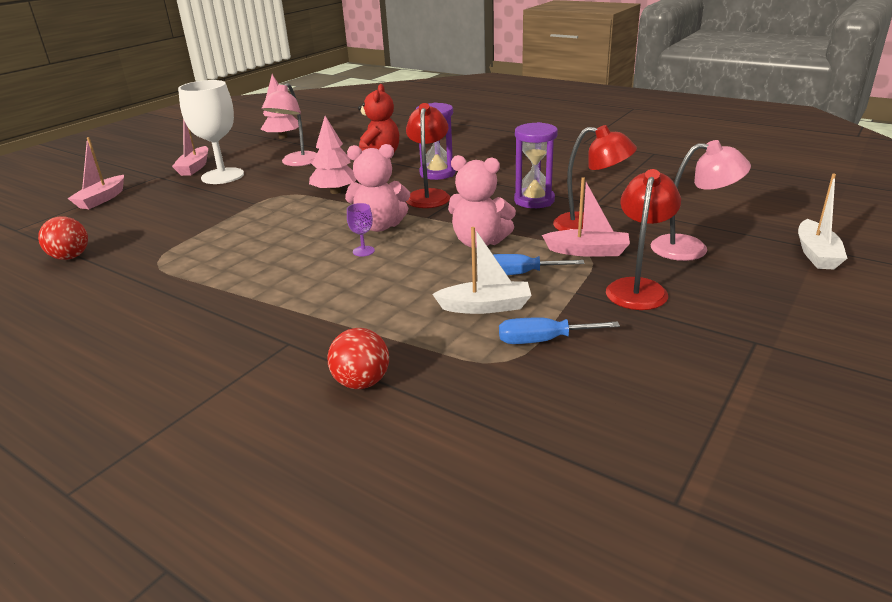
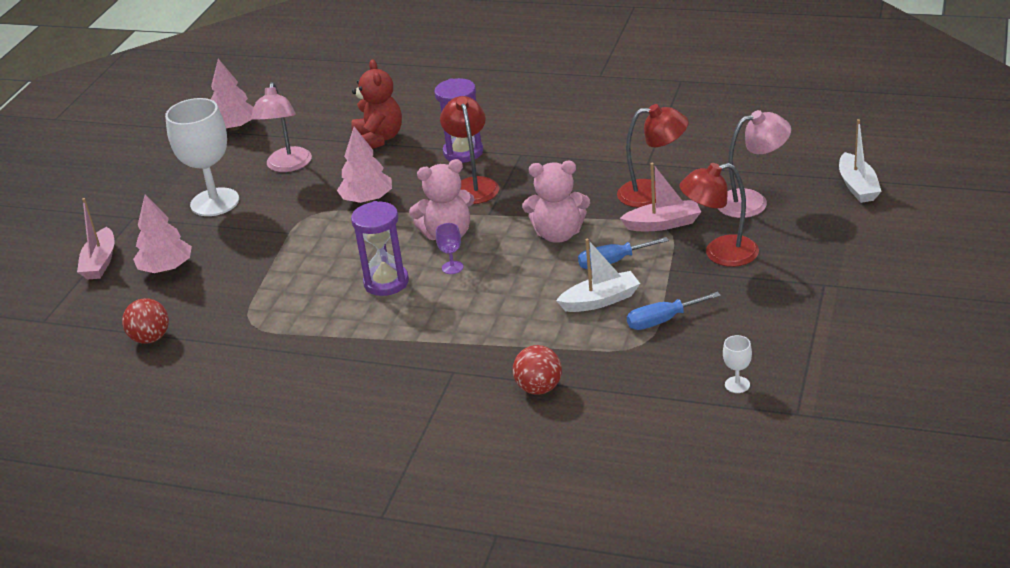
camera: 15 degrees left, 5 degrees up
pink boat [172,119,208,176] -> none
purple hourglass [514,122,558,208] -> purple hourglass moved to [351,201,409,296]
red lamp [606,169,681,310] -> red lamp turned 105 degrees counterclockwise [679,163,759,267]
none -> pink tree [133,194,192,273]
none -> white goblet [723,335,752,393]

